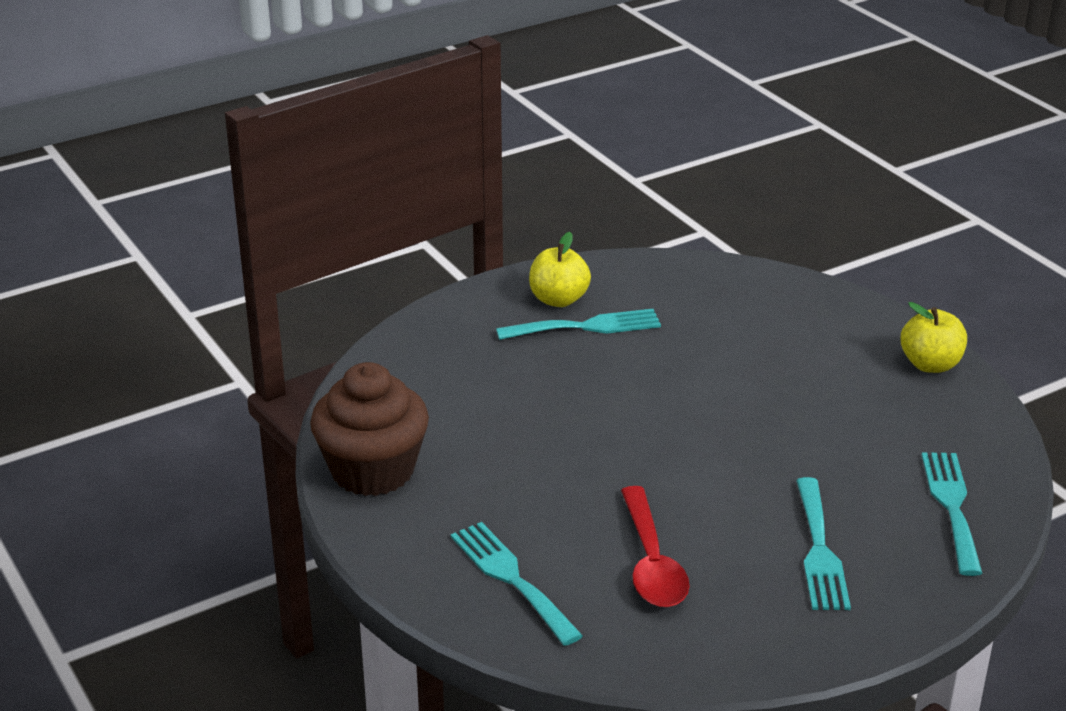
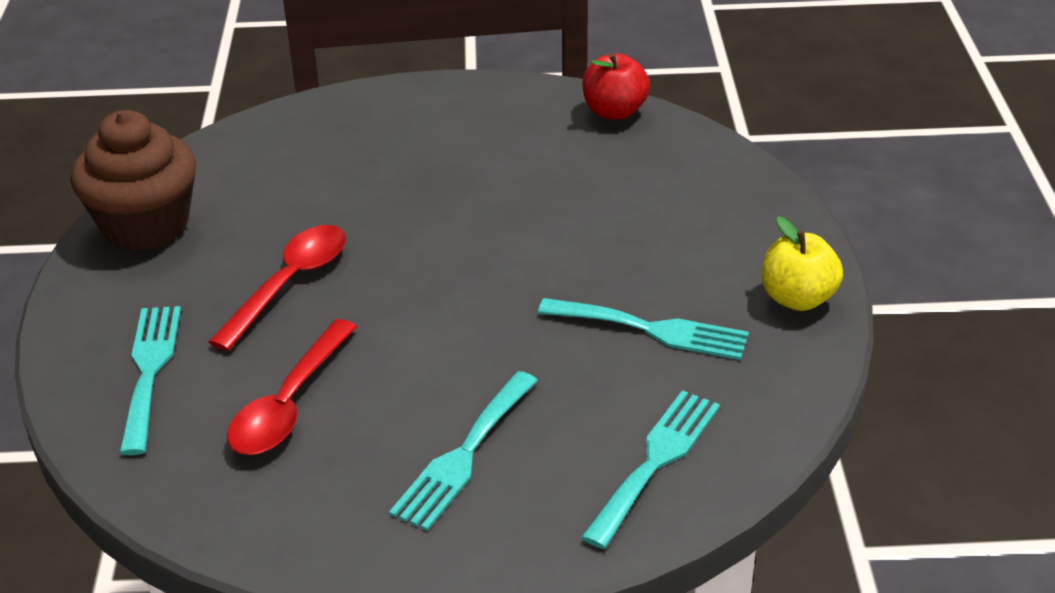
camera: 30 degrees right, 5 degrees up
turquoise fork [496,309,661,340] -> turquoise fork moved to [538,298,749,360]
yellow apple [529,232,591,307] -> none
none -> red spoon [209,225,346,351]
none -> red apple [582,53,650,120]

